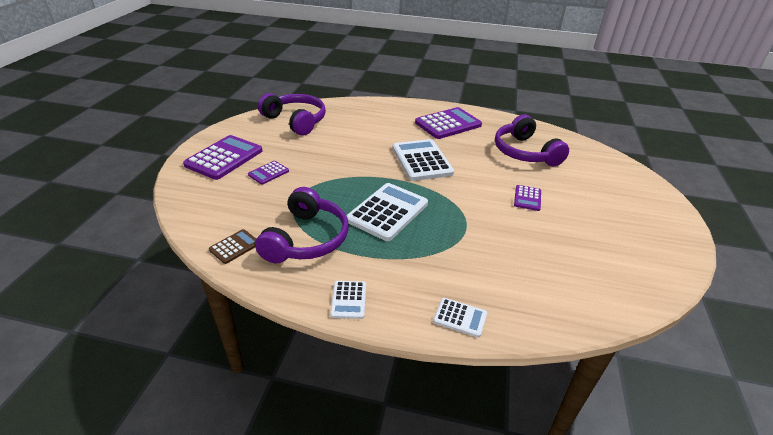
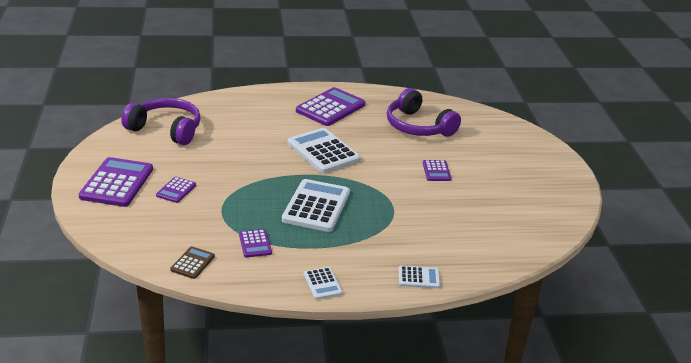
camera: 20 degrees left, 5 degrees down
purple headphones [255,187,349,263] -> purple calculator [239,229,272,257]

